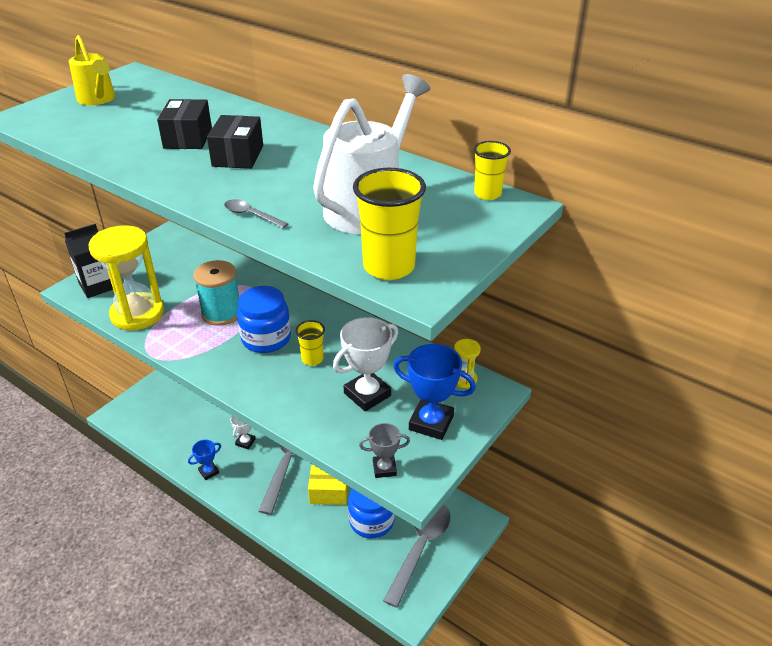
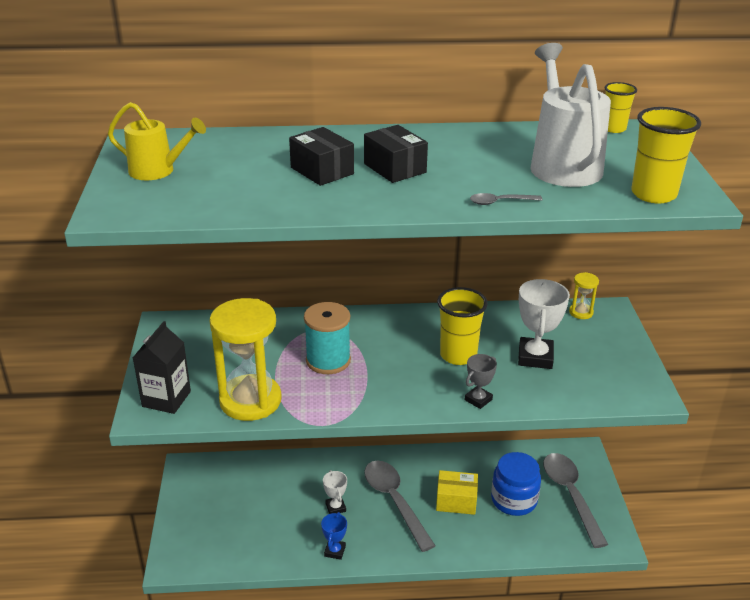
camera: 40 degrees left, 5 degrees down
blue jar [237,286,291,353] -> none
yellow cup [295,320,325,366] -> yellow cup [437,287,488,365], size x1.64
yellow box [308,465,348,505] -> yellow box turned 45 degrees clockwise [436,470,478,515]
grey trophy [359,423,410,478] -> grey trophy moved to [465,354,497,409]
blue trophy [393,344,476,440] -> none

